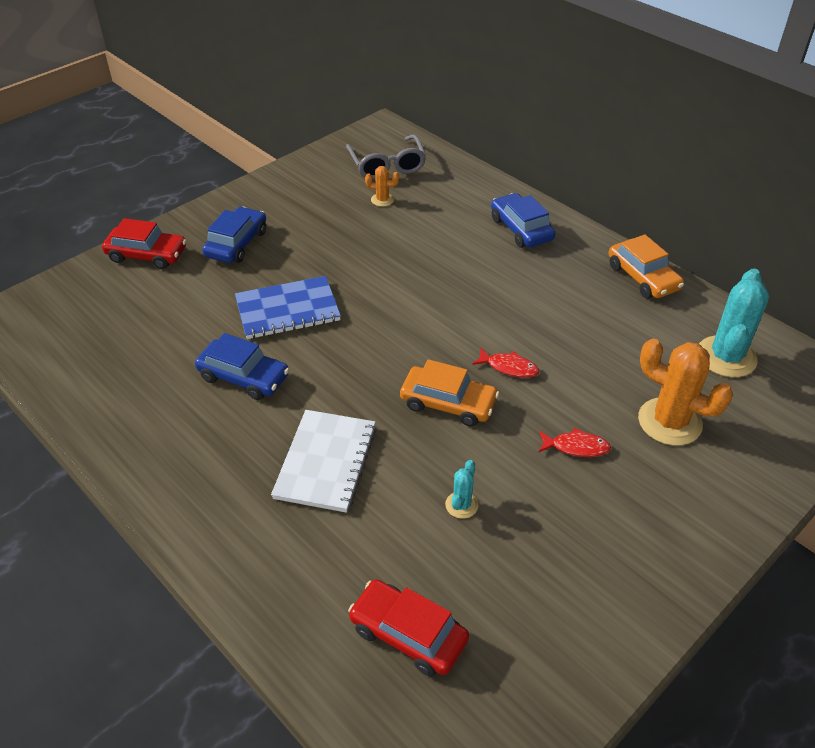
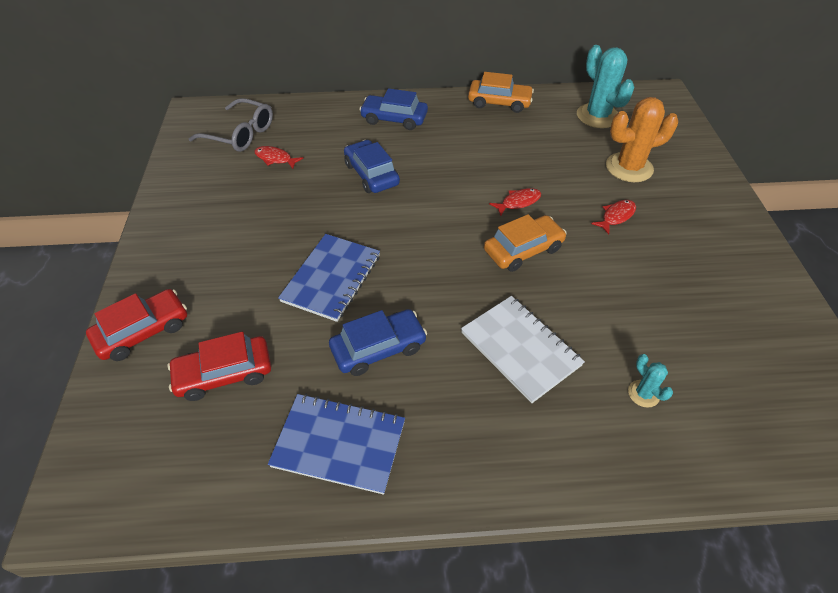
camera: 50 degrees left, 5 degrees up
blue car [202,207,266,263] -> blue car moved to [344,140,400,193]
red car [348,579,469,677] -> red car moved to [168,331,271,401]
orange cactus [365,166,399,207] -> red fish [254,146,303,169]
turquoise cactus [445,460,478,519] -> turquoise cactus moved to [628,354,673,408]
none -> blue notebook [268,394,405,495]

